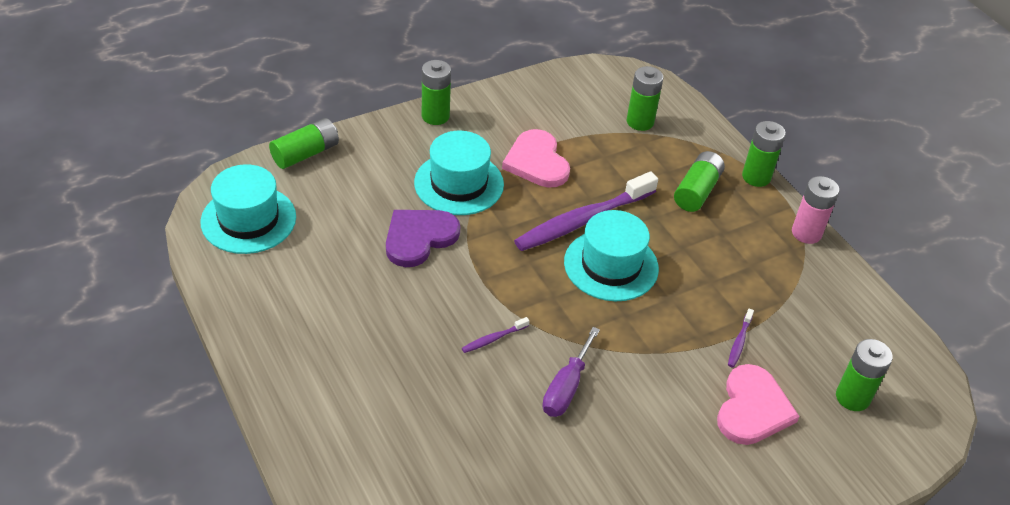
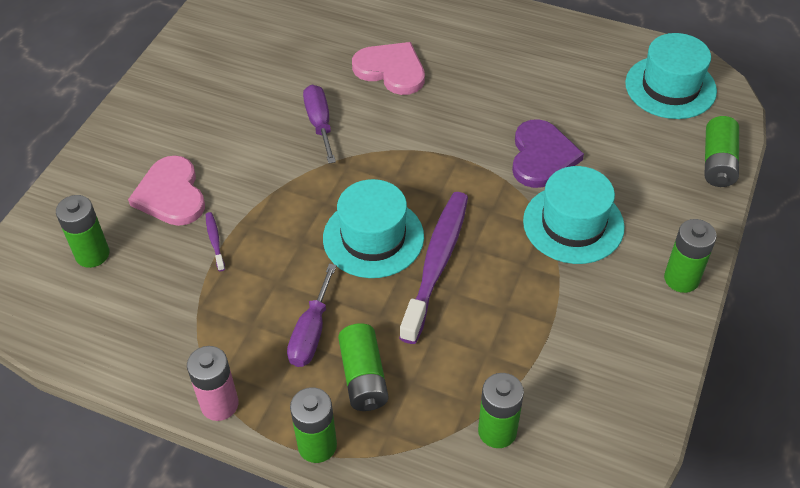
camera: 145 degrees right, 5 degrees up
purple toothbrush [462,317,530,353] -> none
pink heart [502,129,570,187] -> pink heart moved to [352,42,425,95]
none -> purple screwdriver [287,264,337,367]

